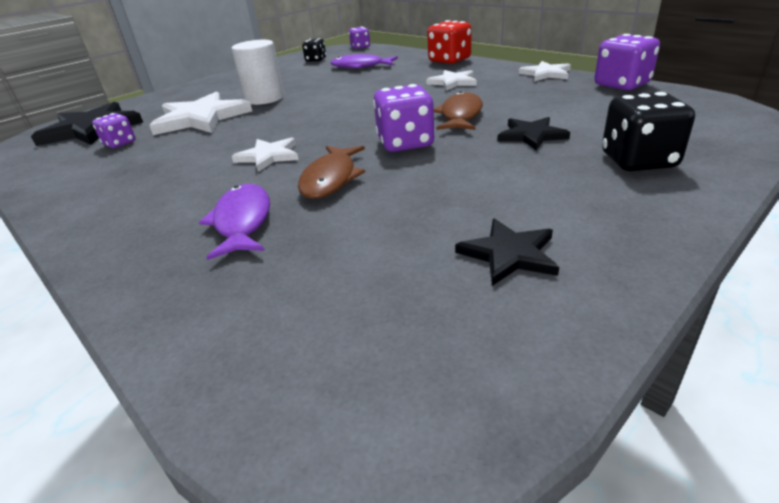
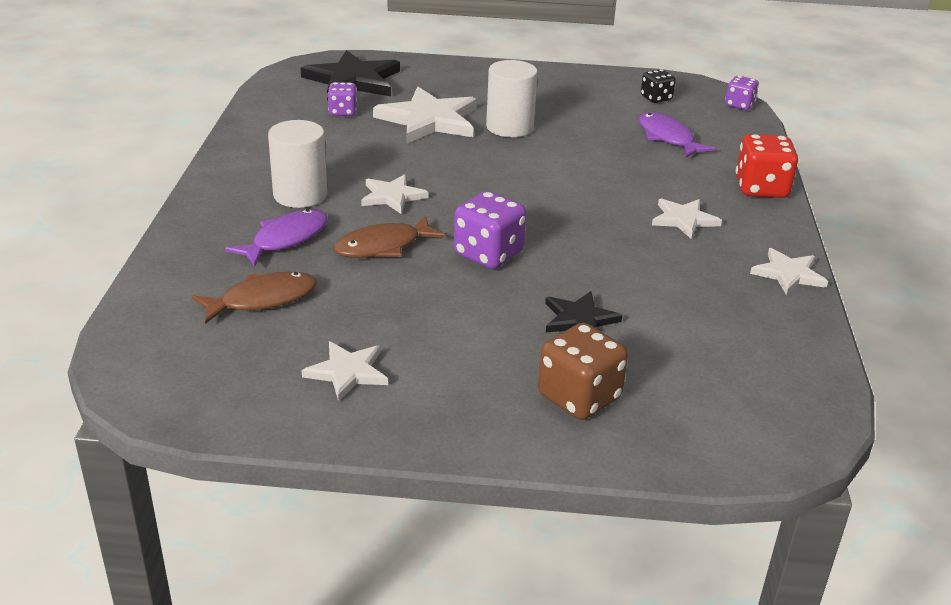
camera: 45 degrees right, 0 degrees up
brown fish [434,91,483,130] -> brown fish moved to [192,272,317,324]
black star [455,218,559,286] -> white star [302,341,388,402]
purple dice [594,34,660,90] -> none
black dice [602,92,695,171] -> brown dice [538,323,628,420]
none -> white cylinder [268,120,327,208]

